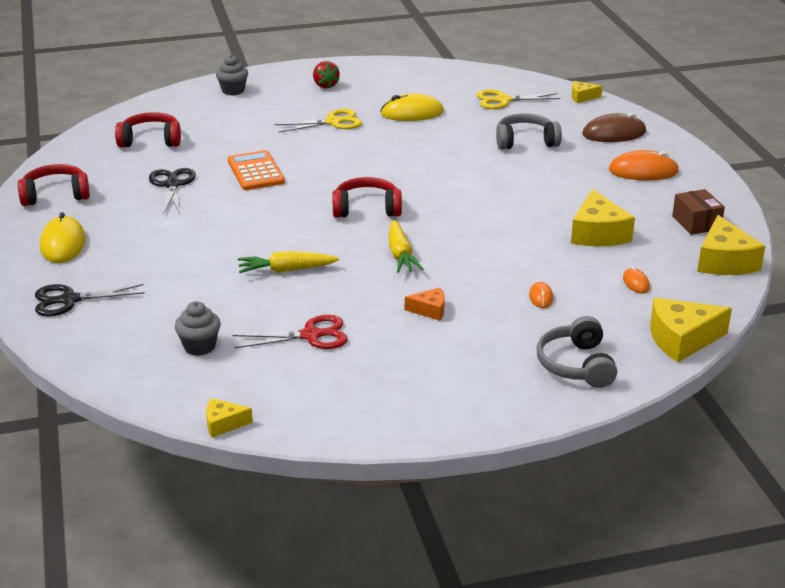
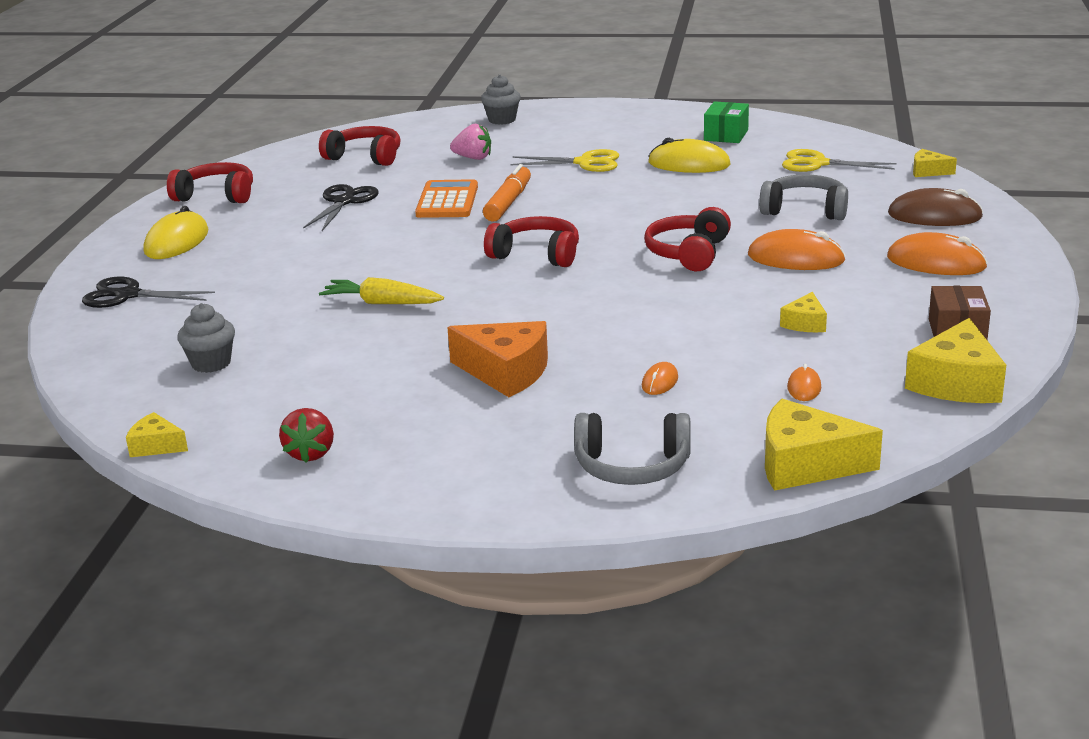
camera: 25 degrees right, 5 degrees down
red scissors [233,315,348,349] -> none
red strawberry [313,61,340,89] -> red strawberry moved to [279,408,334,463]
yellow carrot [389,220,423,273] -> none
orange cheese [405,288,445,321] -> orange cheese [447,321,548,397], size x1.87
grey headphones [537,316,617,388] -> grey headphones turned 105 degrees counterclockwise [574,413,691,485]
yellow cheese [571,189,635,246] -> yellow cheese [780,292,827,332], size x0.53
none -> pink strawberry [450,124,491,160]
none -> orange marker [483,164,531,222]
none -> red headphones [644,207,731,271]
none -> green box [704,101,749,143]
none -> orange mouse [748,229,846,270]

